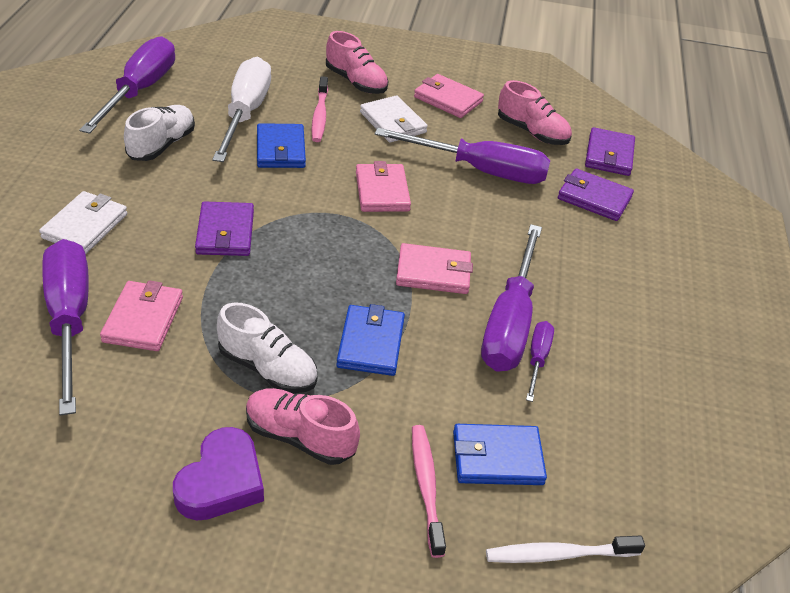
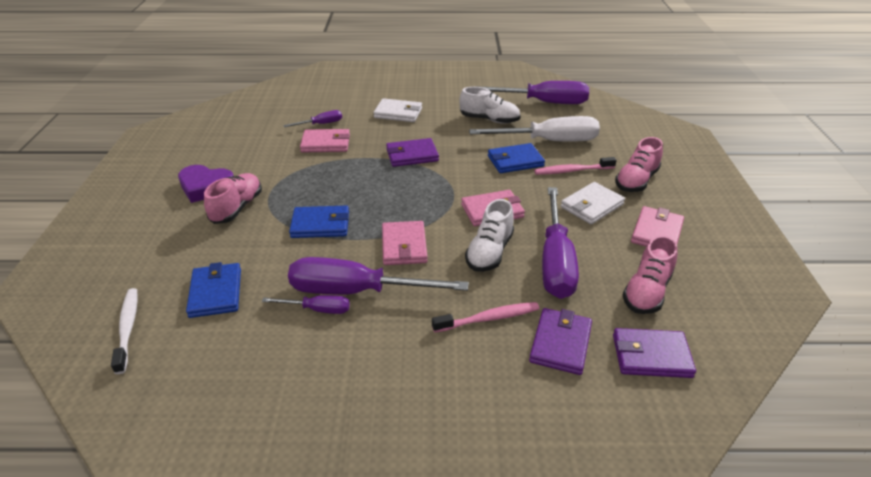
camera: 85 degrees right, 5 degrees down
purple screwdriver [42,239,89,415] -> purple screwdriver [283,110,342,127], size x0.48
white shoe [217,303,317,393] -> white shoe moved to [465,199,514,272]
pink toothbrush [412,425,446,558] -> pink toothbrush moved to [432,302,539,333]

